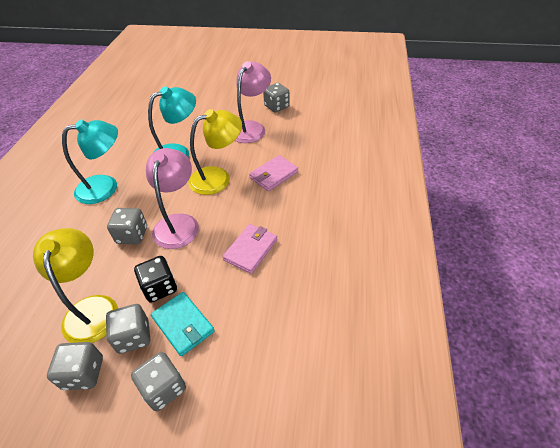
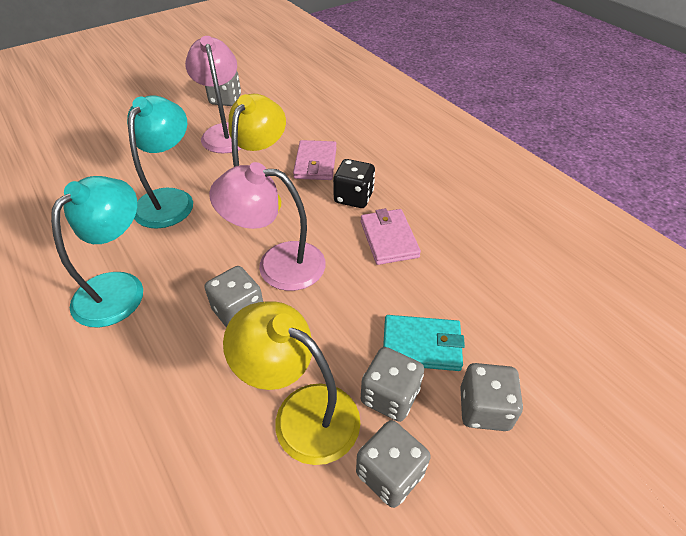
camera: 45 degrees left, 0 degrees up
black dice [134,256,177,303] -> black dice moved to [333,159,375,208]
pink lamp [146,148,199,249] -> pink lamp turned 45 degrees counterclockwise [209,162,326,291]

